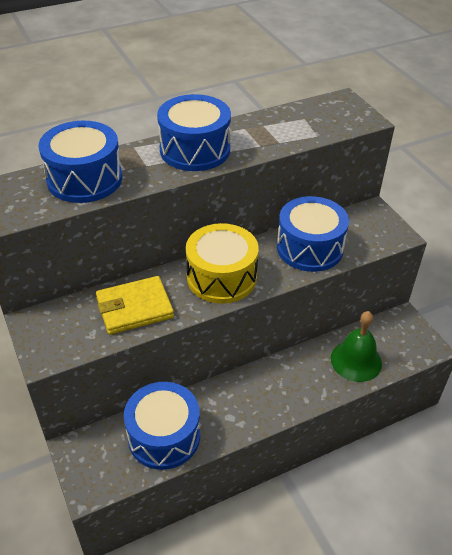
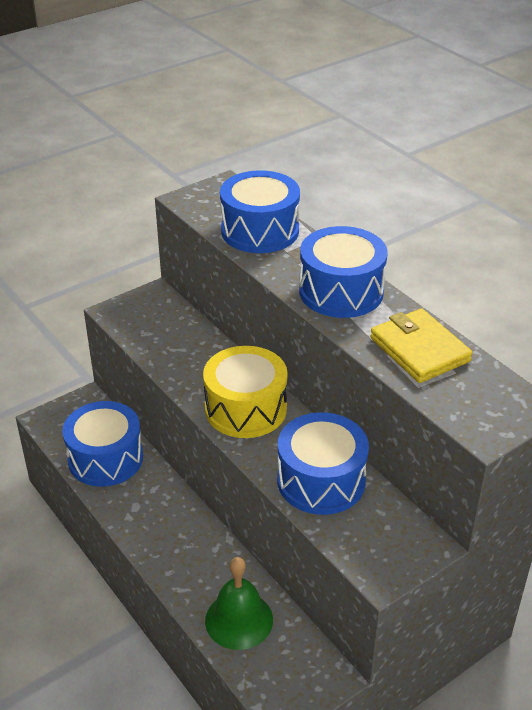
camera: 80 degrees right, 5 degrees down
yellow wallet [96,276,174,335] -> yellow wallet moved to [370,308,472,383]

